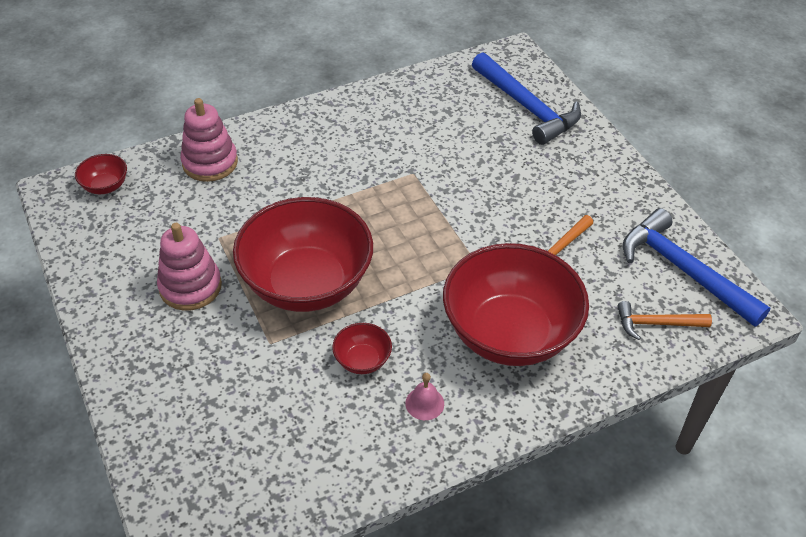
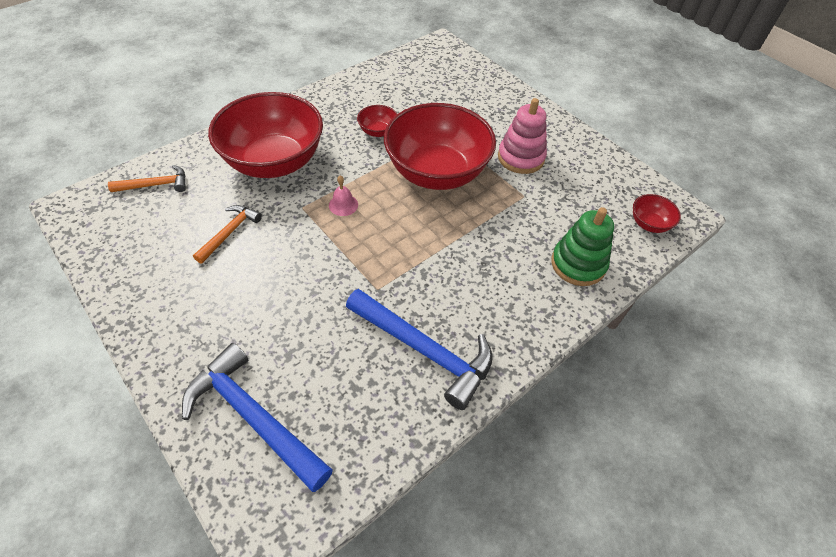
camera: 165 degrees right, 5 degrees up
pink stacking toy [180,98,238,182] -> green stacking toy [551,207,614,286]
pink bell [405,373,444,420] -> pink bell moved to [329,175,358,216]
blue hammer [623,208,770,327] -> blue hammer moved to [346,289,493,410]

